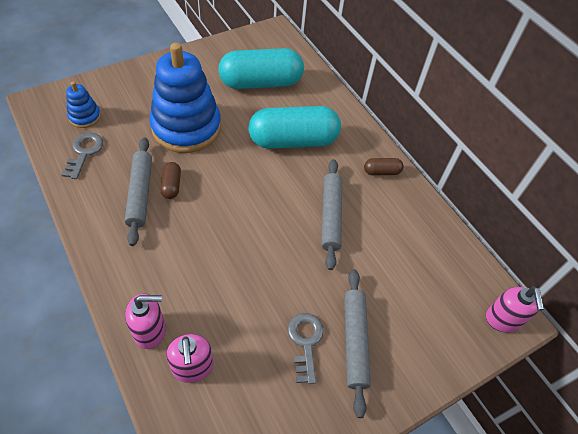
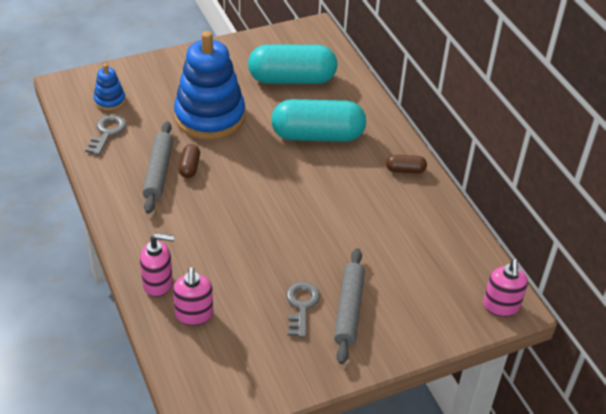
camera: 10 degrees right, 10 degrees down
grey rolling pin [321,159,342,270] -> none

